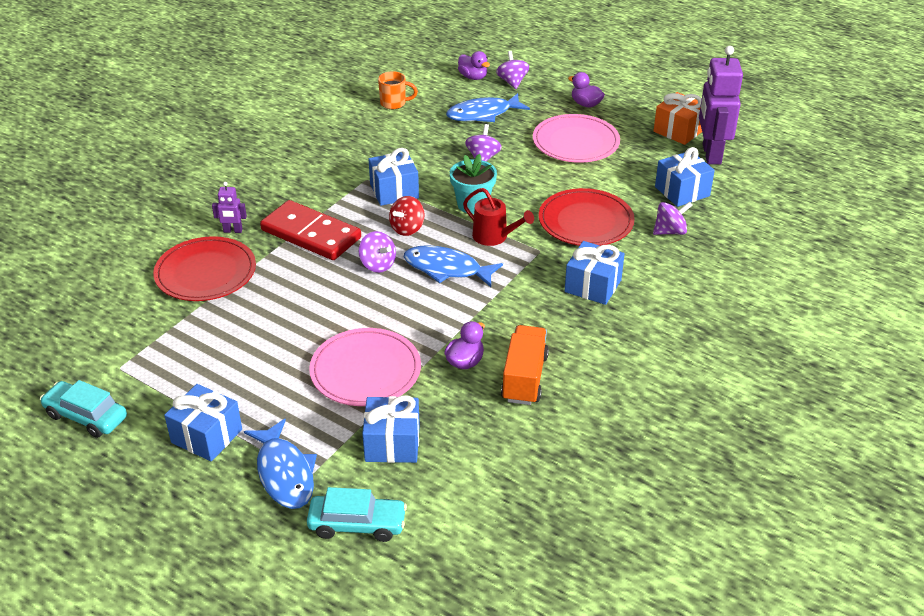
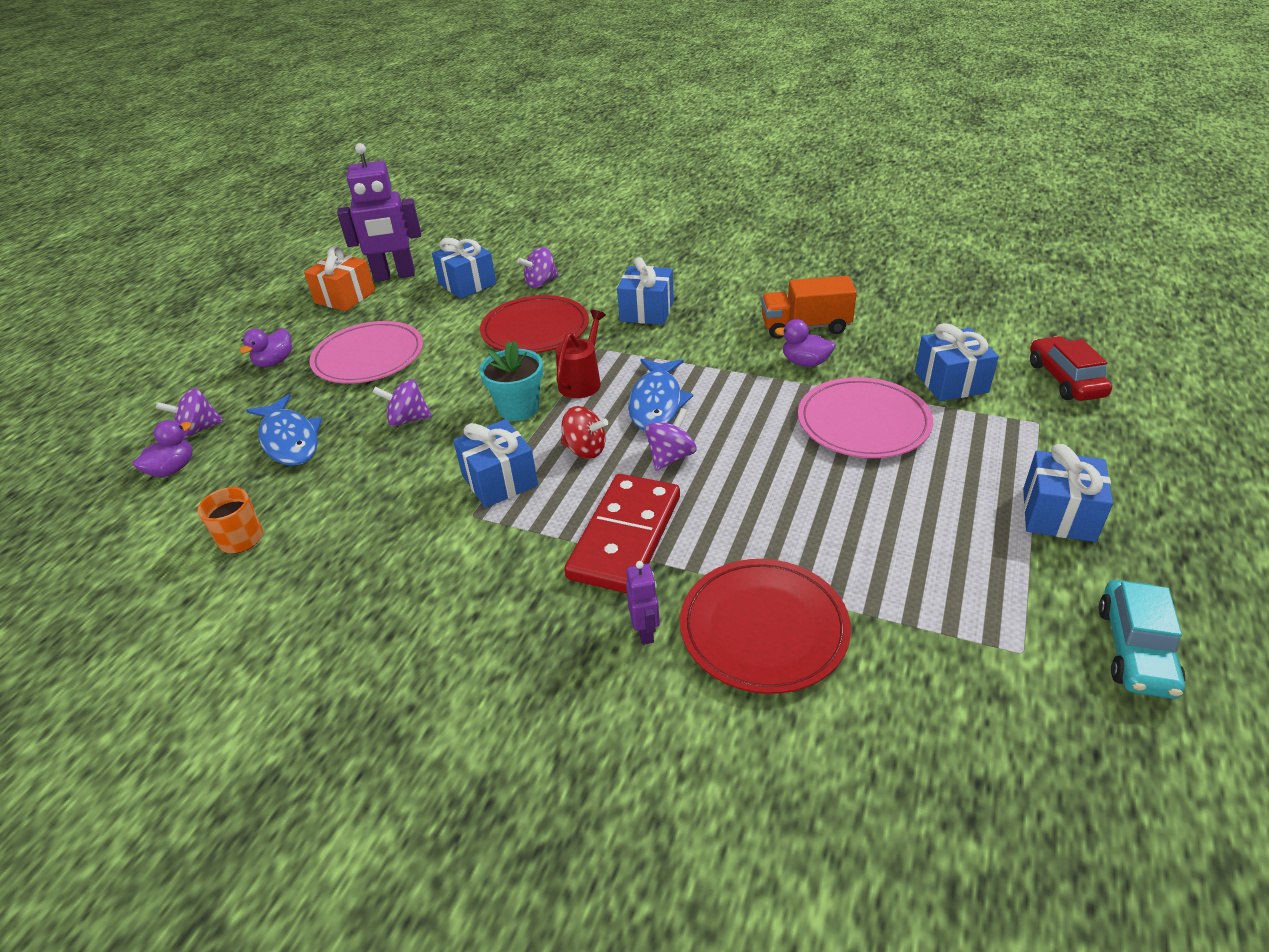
camera: 100 degrees left, 0 degrees up
blue fish [244,419,317,509] -> none
turquoise car [307,487,407,542] -> red car [1030,336,1112,401]
purple spinning top [653,201,693,235] -> purple spinning top turned 90 degrees counterclockwise [517,247,559,288]

